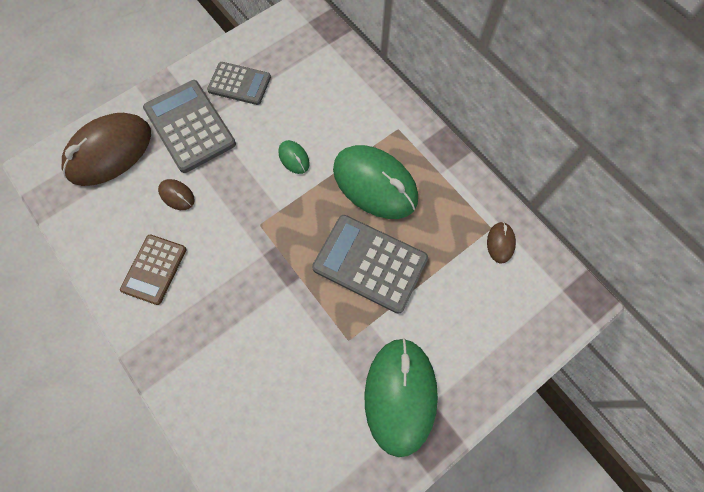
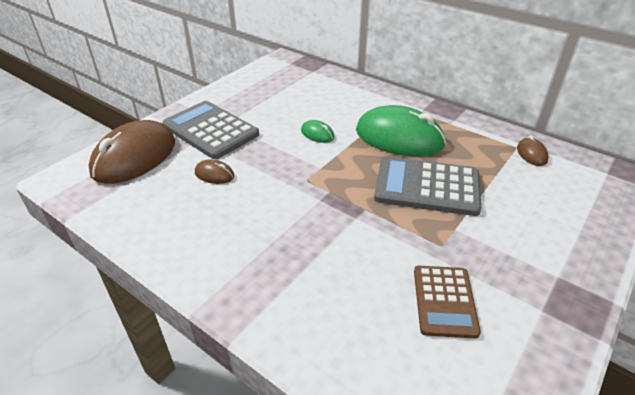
camera: 15 degrees left, 30 degrees down
brown calculator [120,235,187,305] -> brown calculator moved to [414,266,481,339]
grey calculator [207,62,271,105] -> none
green mouse [365,338,438,457] -> none

